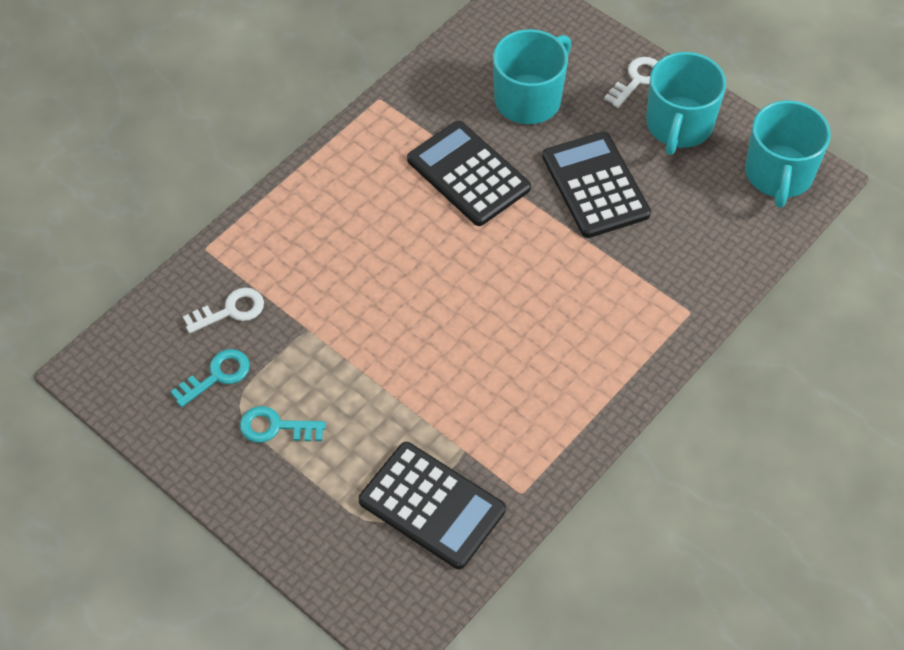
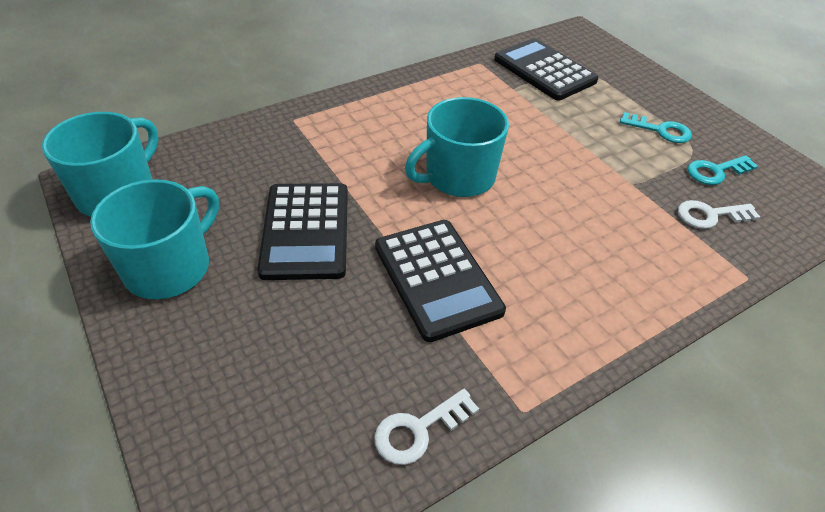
camera: 165 degrees left, 10 degrees down
turquoise mug [493,29,571,124] -> turquoise mug moved to [405,97,509,197]
white key [604,57,658,108] -> white key moved to [374,389,479,465]

